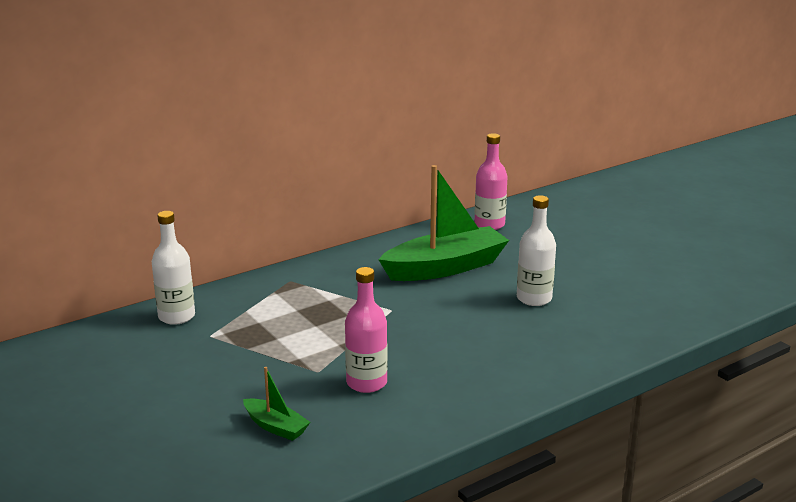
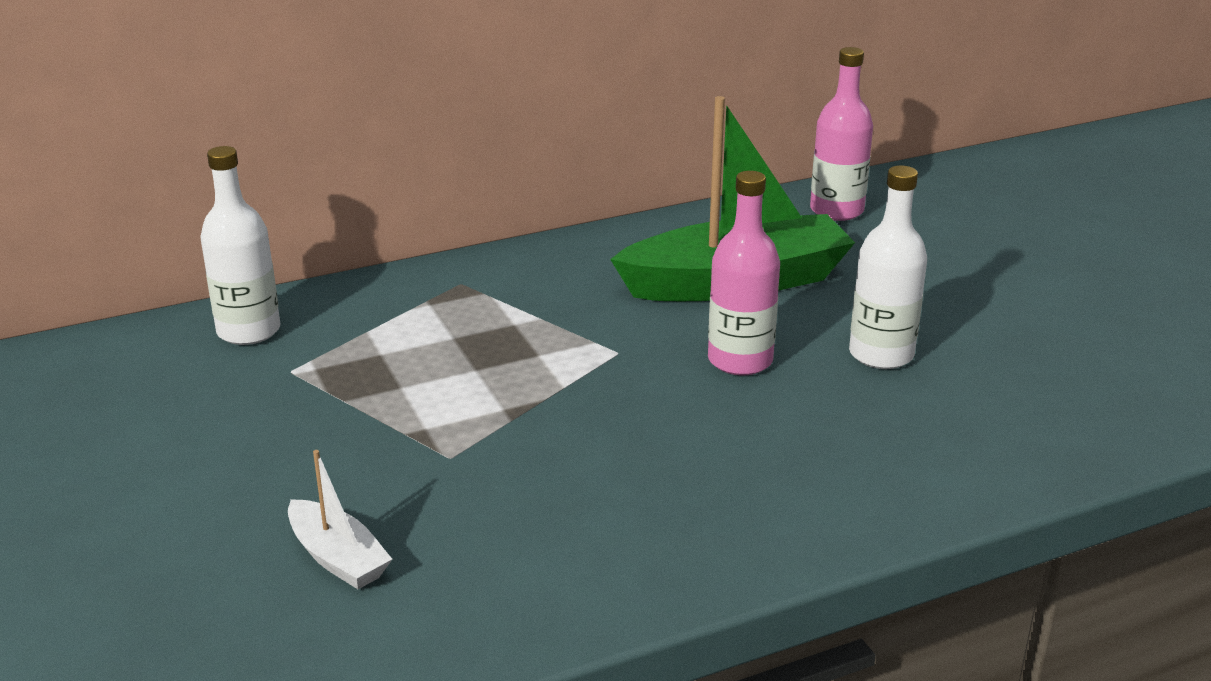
camera: 10 degrees right, 5 degrees up
green boat [243,367,310,441] -> white boat [288,450,392,589]
pink bottle [345,267,388,393] -> pink bottle moved to [708,171,780,375]

